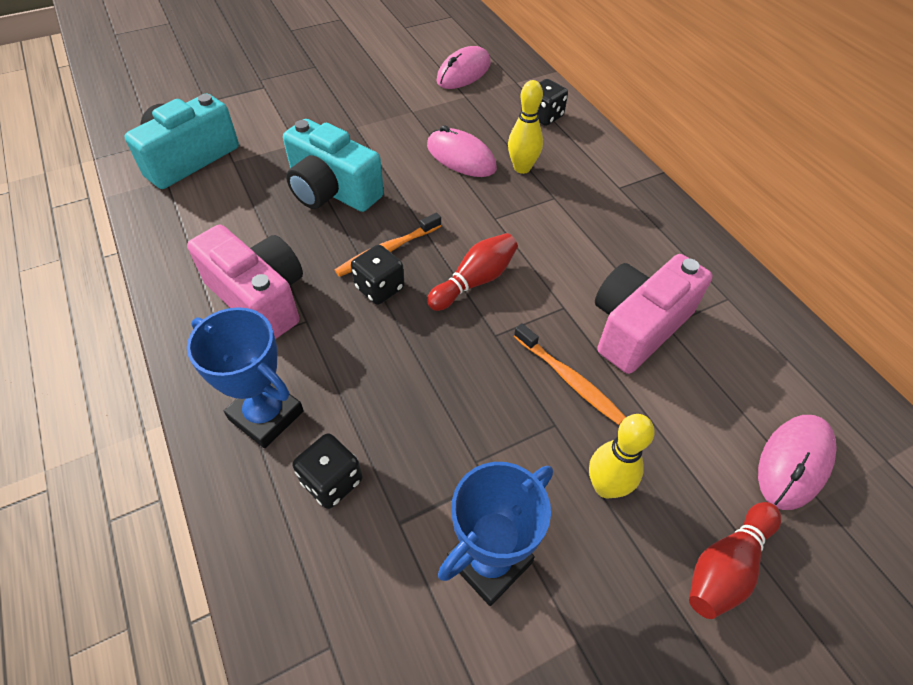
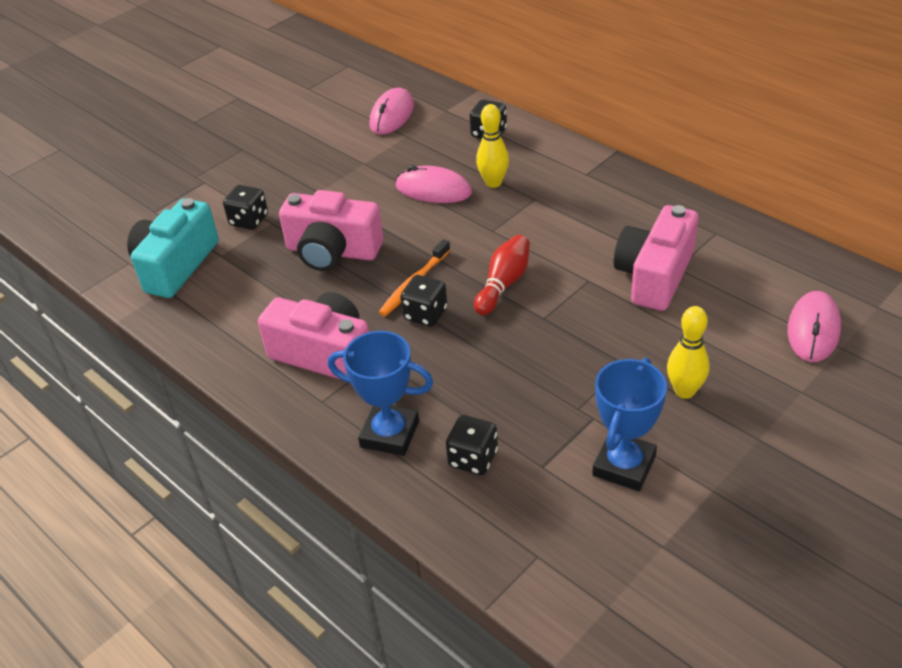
camera: 15 degrees left, 10 degrees down
turquoise camera [283,119,384,212] -> pink camera [279,190,383,271]
orange toothbrush [514,323,626,425] -> none
red bowling pin [689,502,781,619] -> none
none -> black dice [223,185,268,230]

